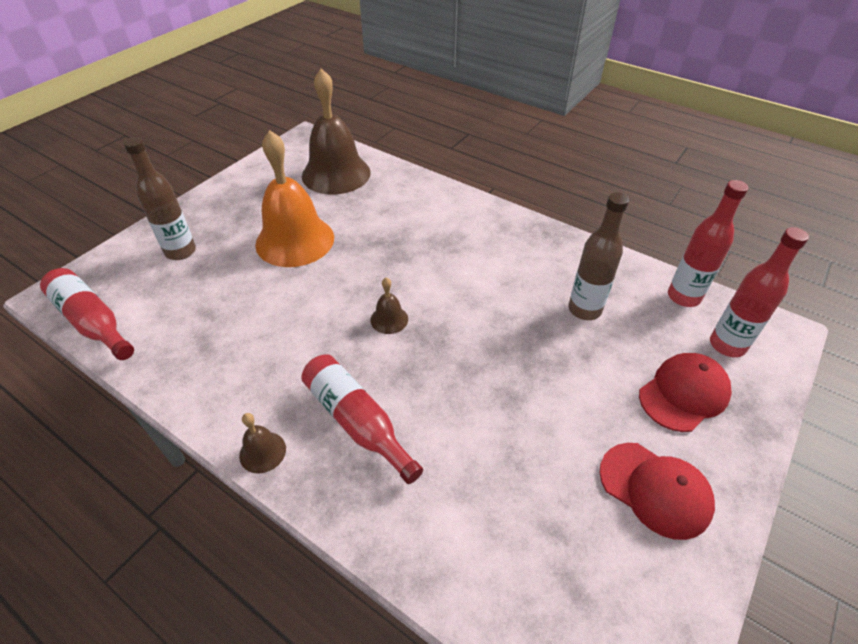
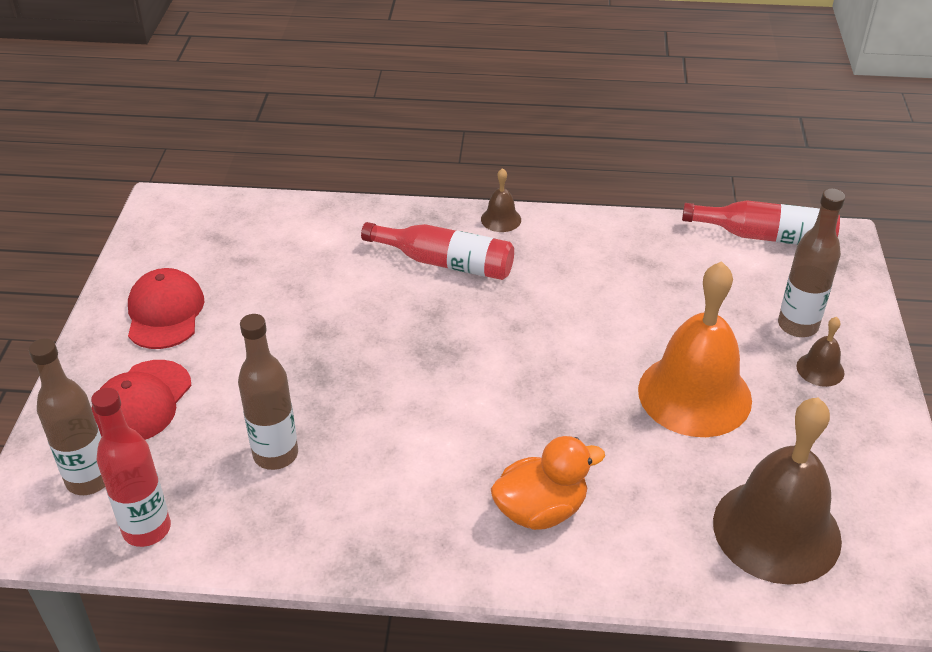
camera: 150 degrees right, 5 degrees down
brown bell [371,278,408,334] -> brown bell moved to [797,317,844,387]
red cap [600,443,715,540] -> red cap turned 75 degrees clockwise [128,268,204,349]
red bottle [710,227,809,357] -> brown bottle [29,338,105,495]
none -> orange duck [491,436,605,530]

